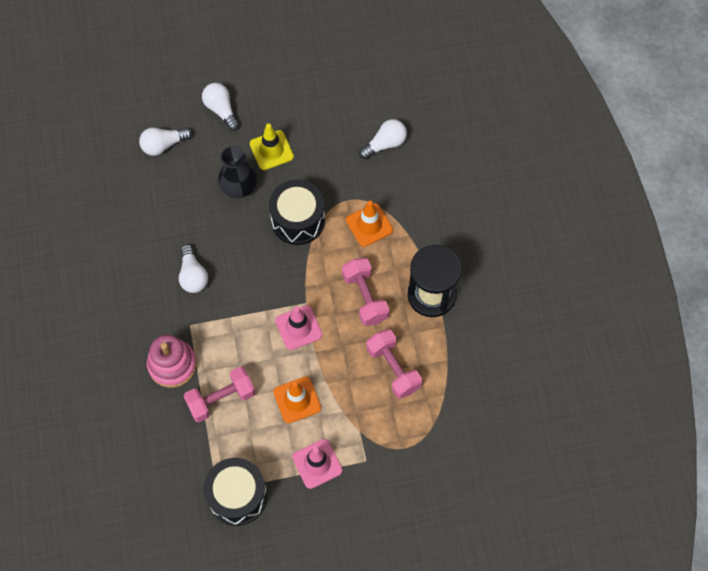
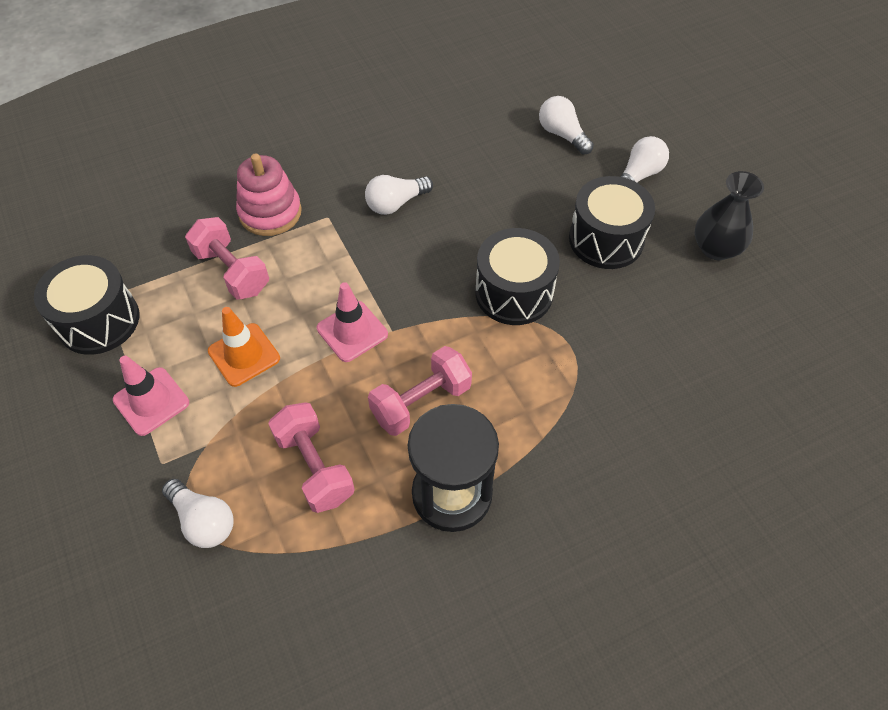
camera: 75 degrees right, 10 degrees down
black vase [218,146,257,198] -> black vase moved to [694,171,764,260]
yellow traffic cone [250,124,294,170] -> black drum [569,176,655,269]
orange traffic cone [346,201,393,247] -> none
white light bulb [359,119,407,159] -> white light bulb moved to [162,479,233,548]
pink dumbbell [366,329,422,399] -> pink dumbbell turned 75 degrees counterclockwise [268,402,355,513]

